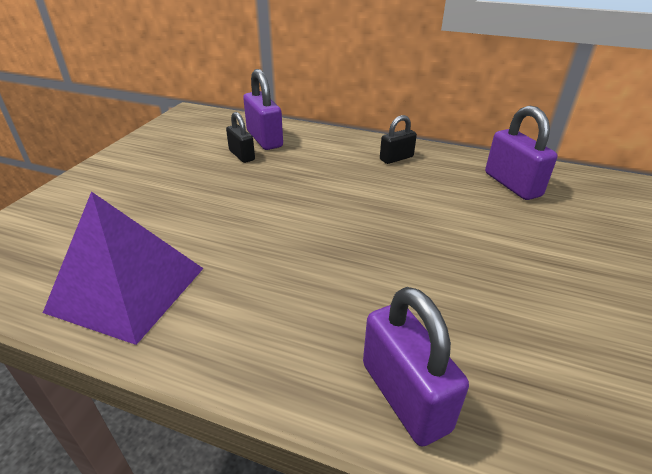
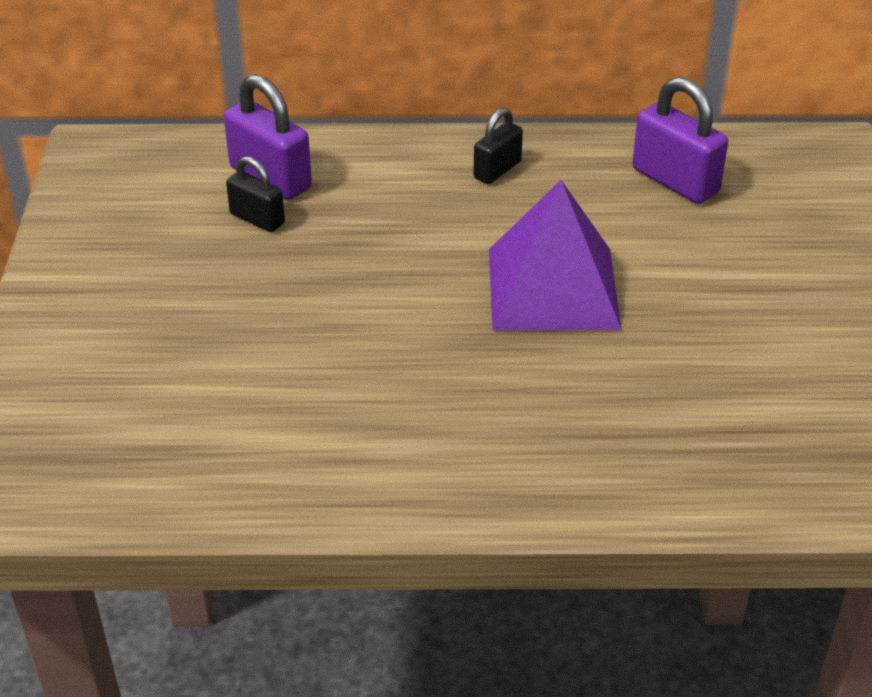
camera: 20 degrees left, 5 degrees up
purple pyramid [43,191,204,345] -> purple pyramid moved to [489,180,622,330]
purple padlock [363,287,469,447] -> none

